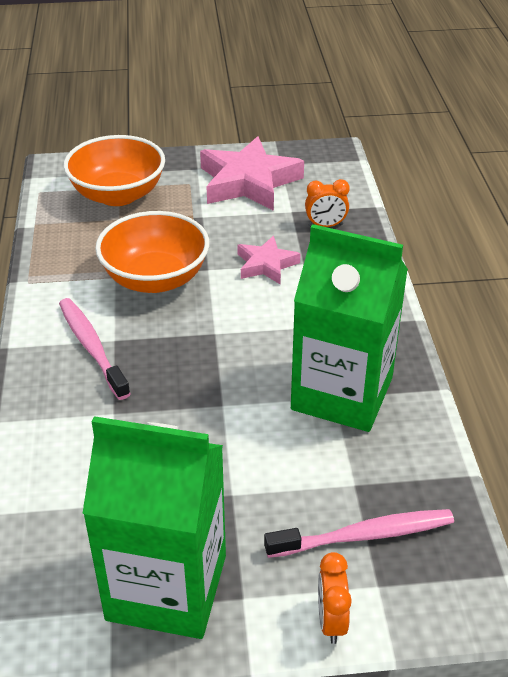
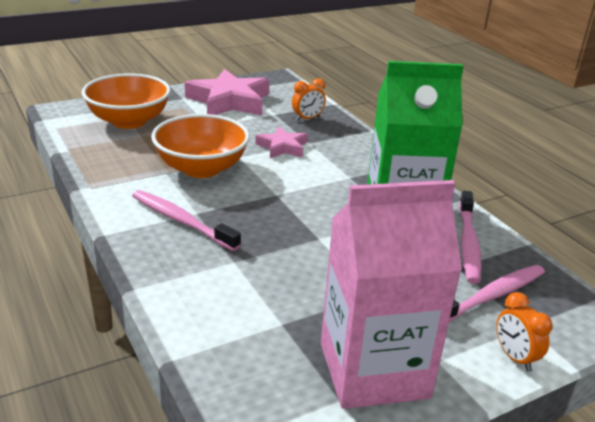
camera: 25 degrees left, 10 degrees down
green carton [82,416,226,639] -> pink carton [321,180,462,409]
none -> pink toothbrush [459,191,482,284]

